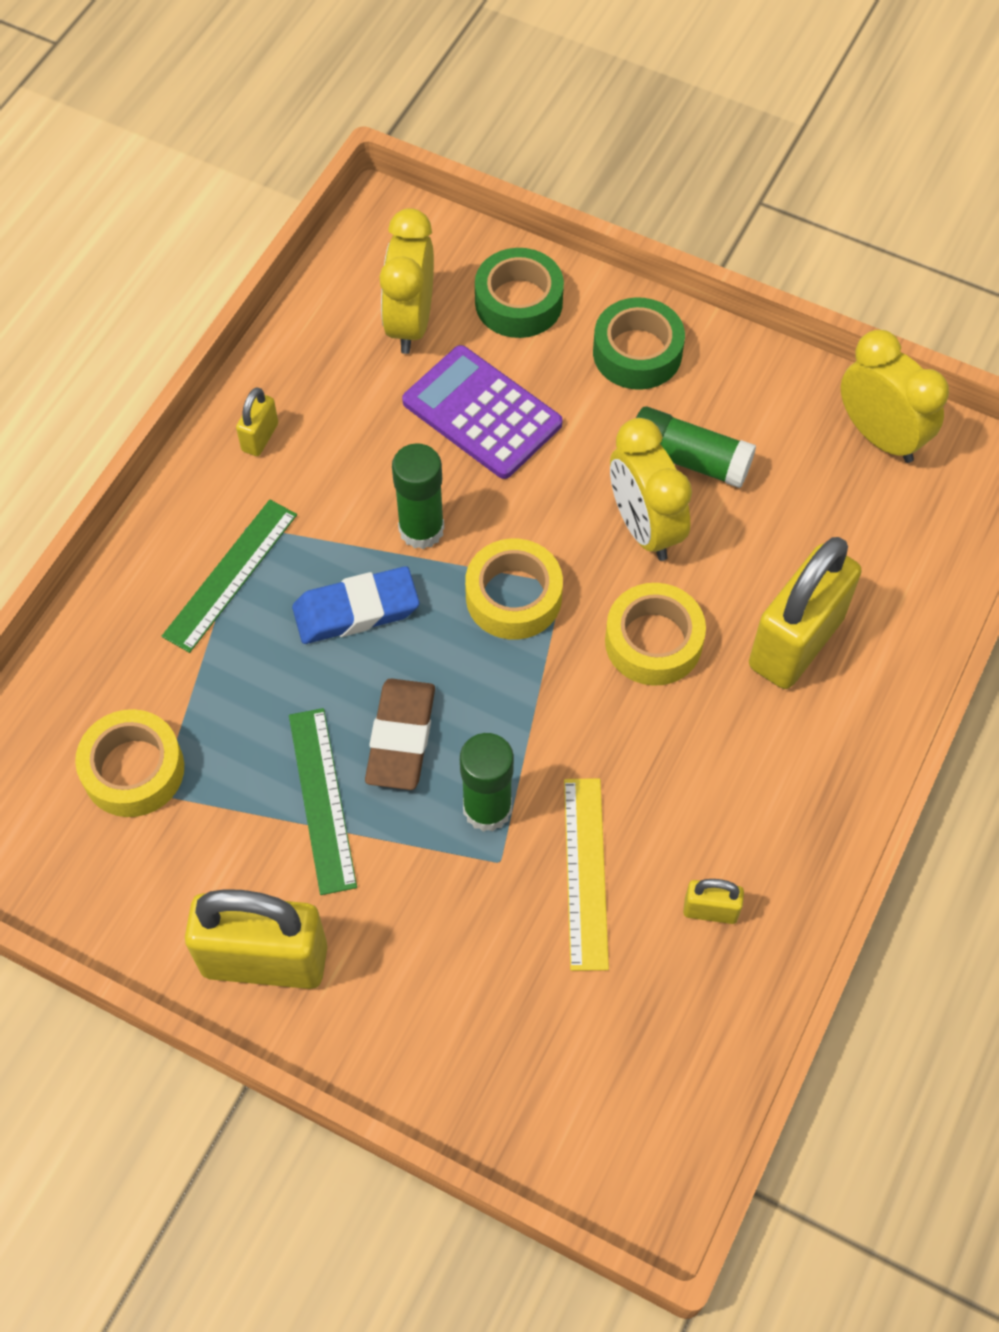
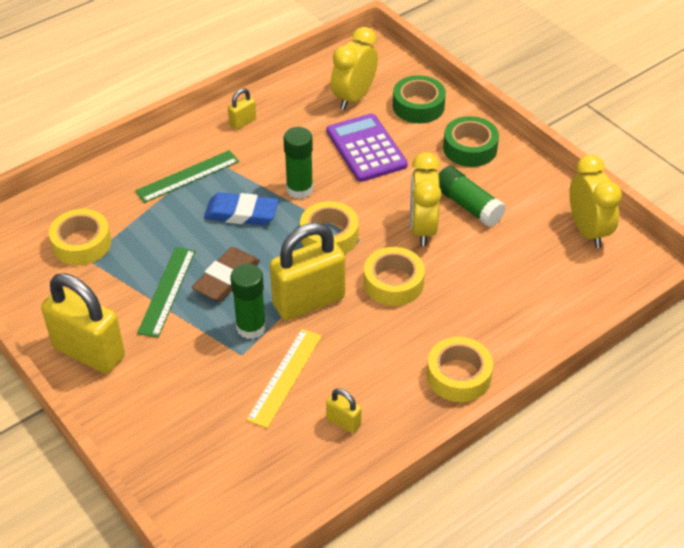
camera: 25 degrees right, 15 degrees down
yellow padlock [749,537,862,689] -> yellow padlock moved to [270,223,345,321]
none -> yellow tape [427,337,493,402]

